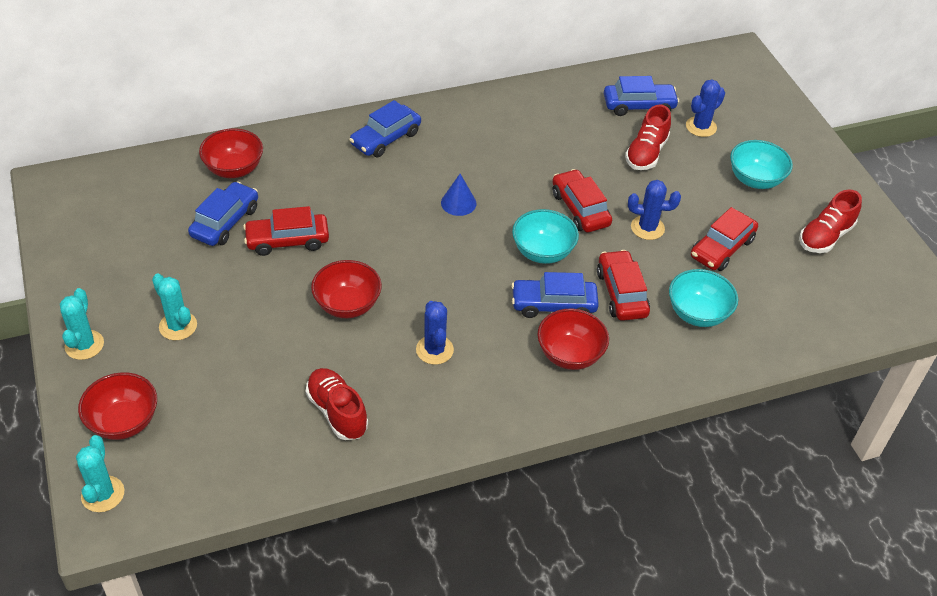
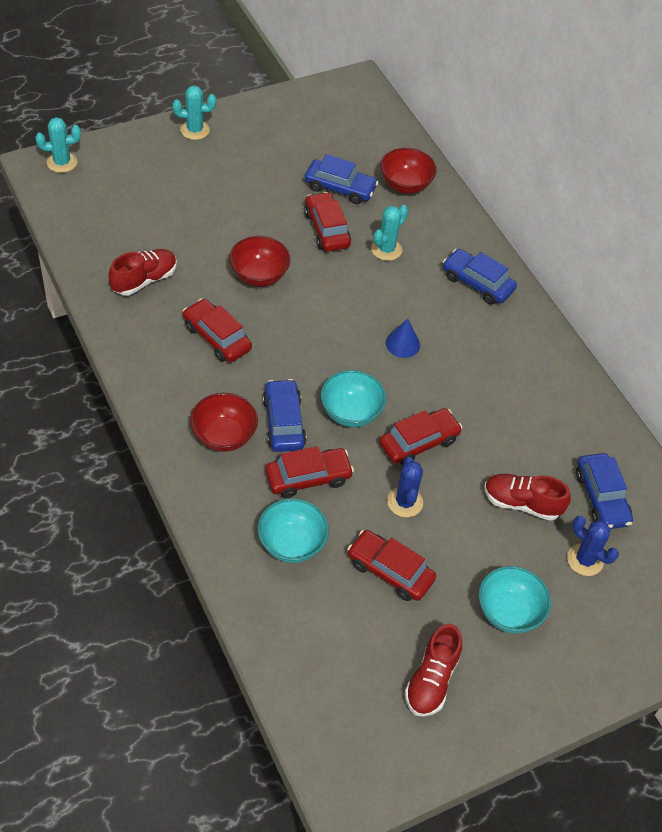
camera: 80 degrees right, 5 degrees up
red bowl [78,372,157,440] -> none
turquoise cactus [152,274,197,340] -> turquoise cactus moved to [371,205,408,261]
blue cactus [416,301,454,365] -> red car [183,298,252,362]
red shoe [799,189,862,253] -> red shoe turned 105 degrees counterclockwise [405,624,462,717]

